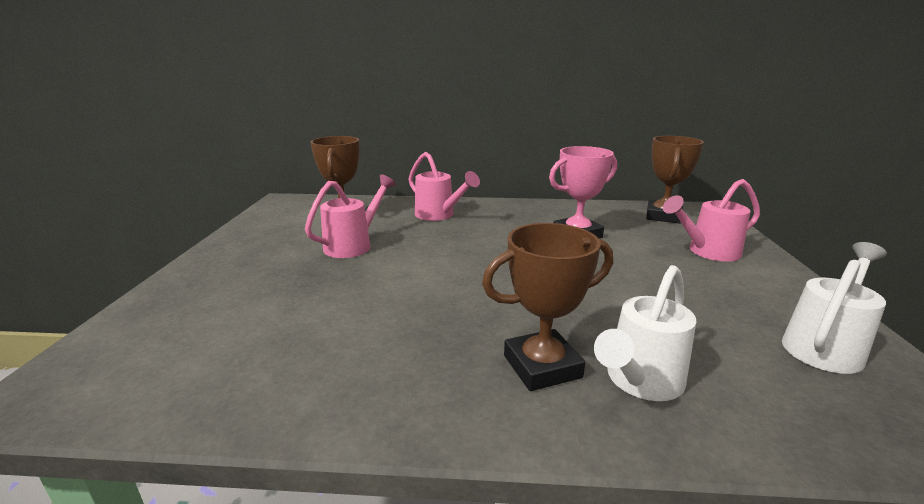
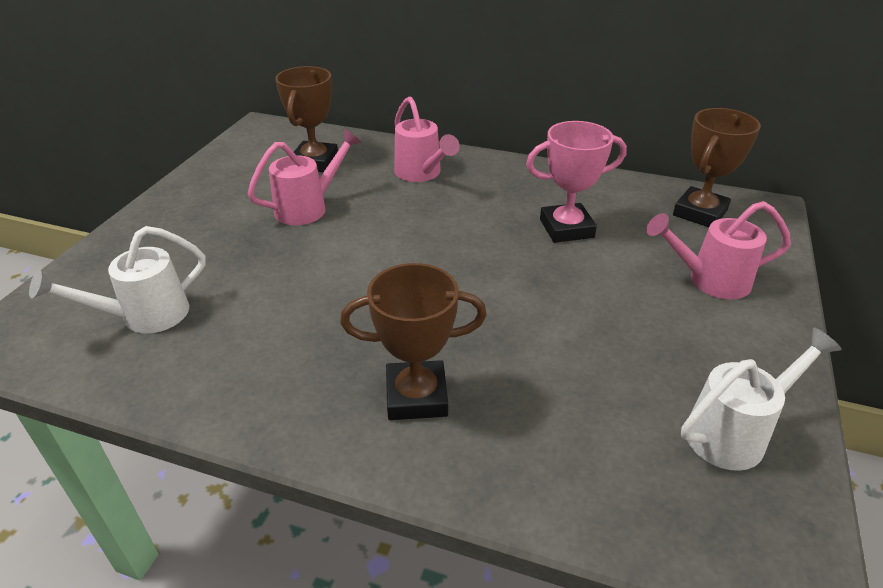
camera: 15 degrees right, 15 degrees up
white watering can [594,265,696,401] -> white watering can moved to [29,226,206,333]

